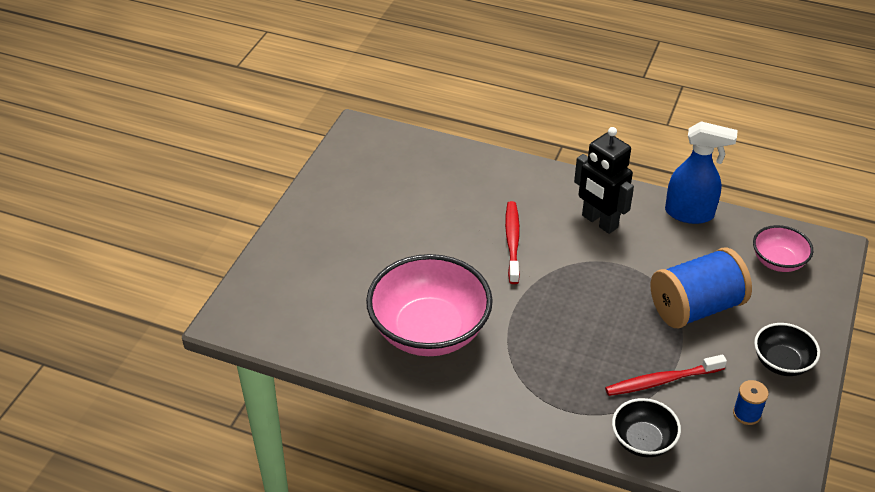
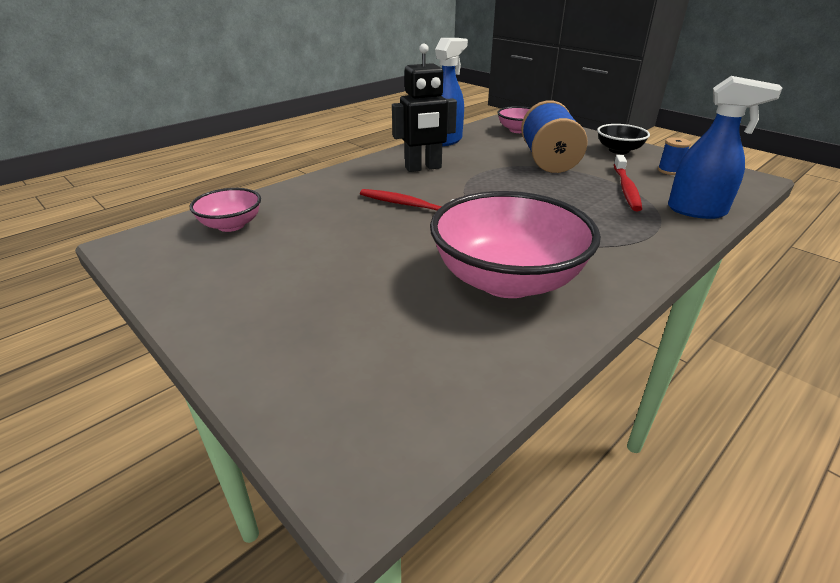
camera: 65 degrees left, 10 degrees down
black bowl [612,398,681,457] -> blue spray bottle [668,76,782,219]
none -> pink bowl [190,188,261,232]

